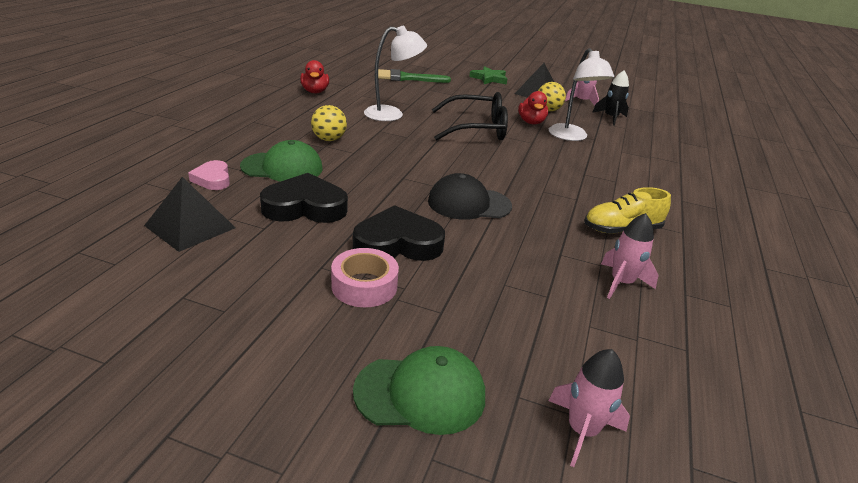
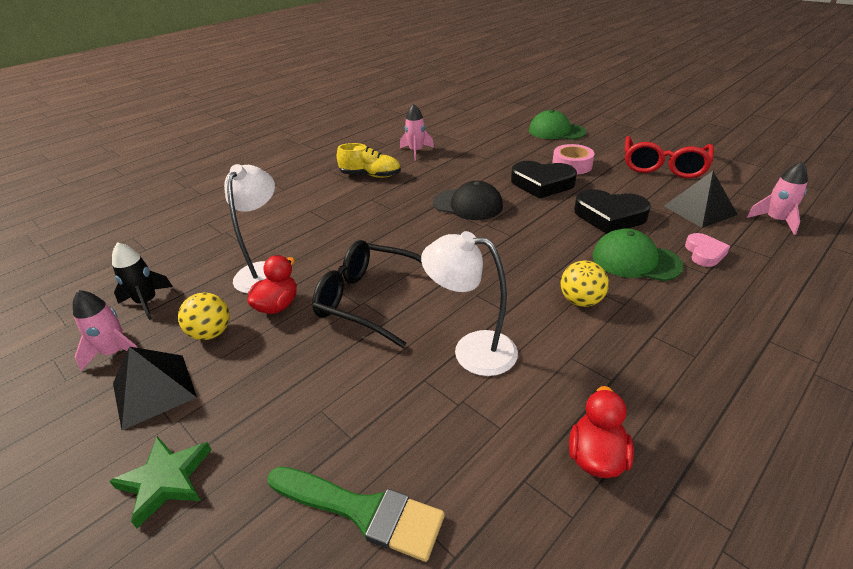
camera: 150 degrees left, 5 degrees up
pink rocket [548,349,630,467] -> pink rocket moved to [747,161,808,235]
none -> red glasses [625,136,714,178]

